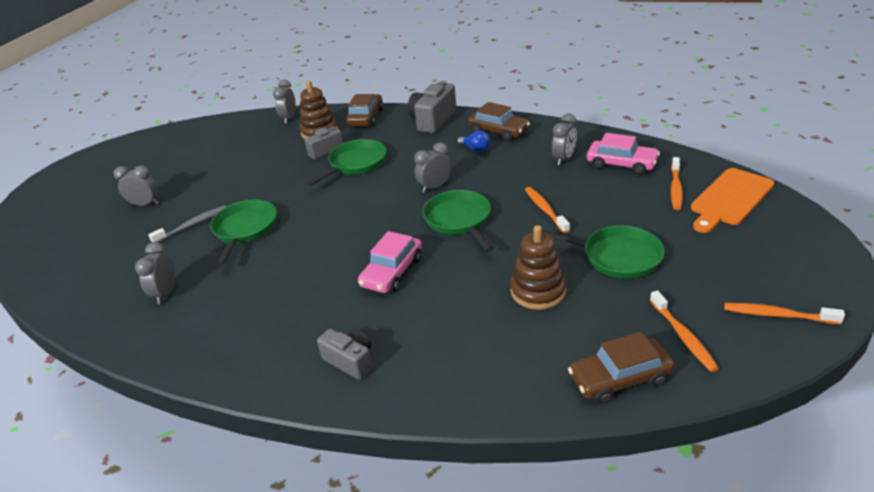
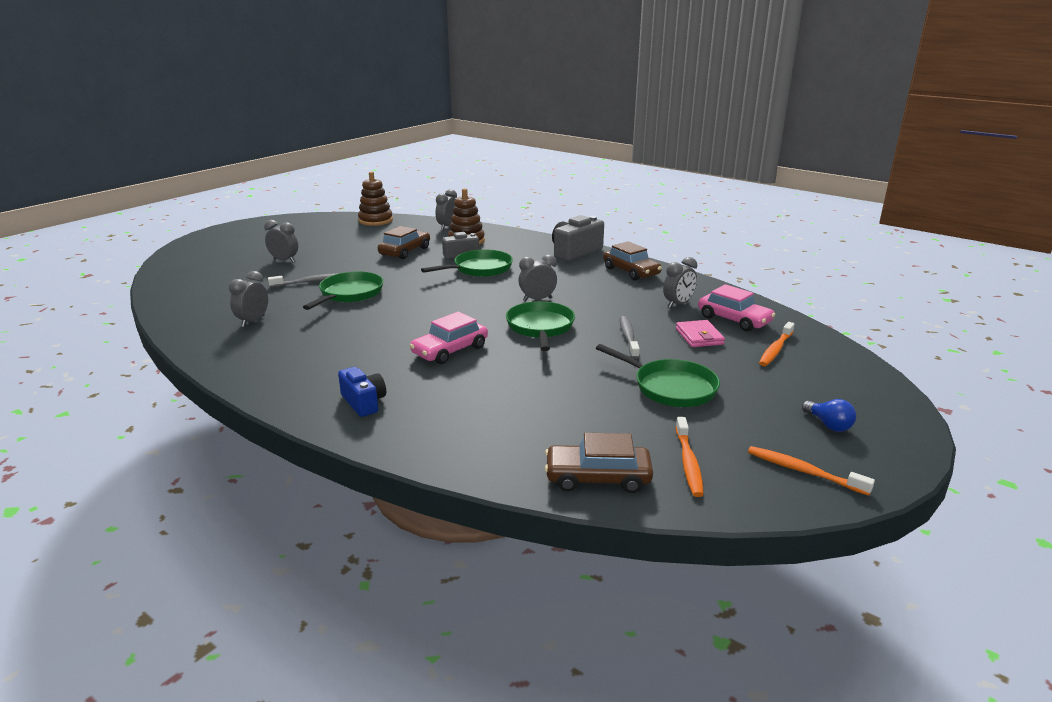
camera: 15 degrees right, 10 degrees down
grey camera [317,329,373,380] -> blue camera [338,367,386,417]
brown car [346,94,384,126] -> brown car moved to [378,226,430,259]
blue light bulb [457,130,490,152] -> blue light bulb moved to [802,399,856,432]
brown stacking toy [510,225,566,310] -> brown stacking toy moved to [358,171,393,226]
orange toothbrush [525,187,570,234] -> grey toothbrush [620,316,640,359]
orange cutting board [691,168,774,233] -> none
none -> pink wallet [676,320,725,347]

